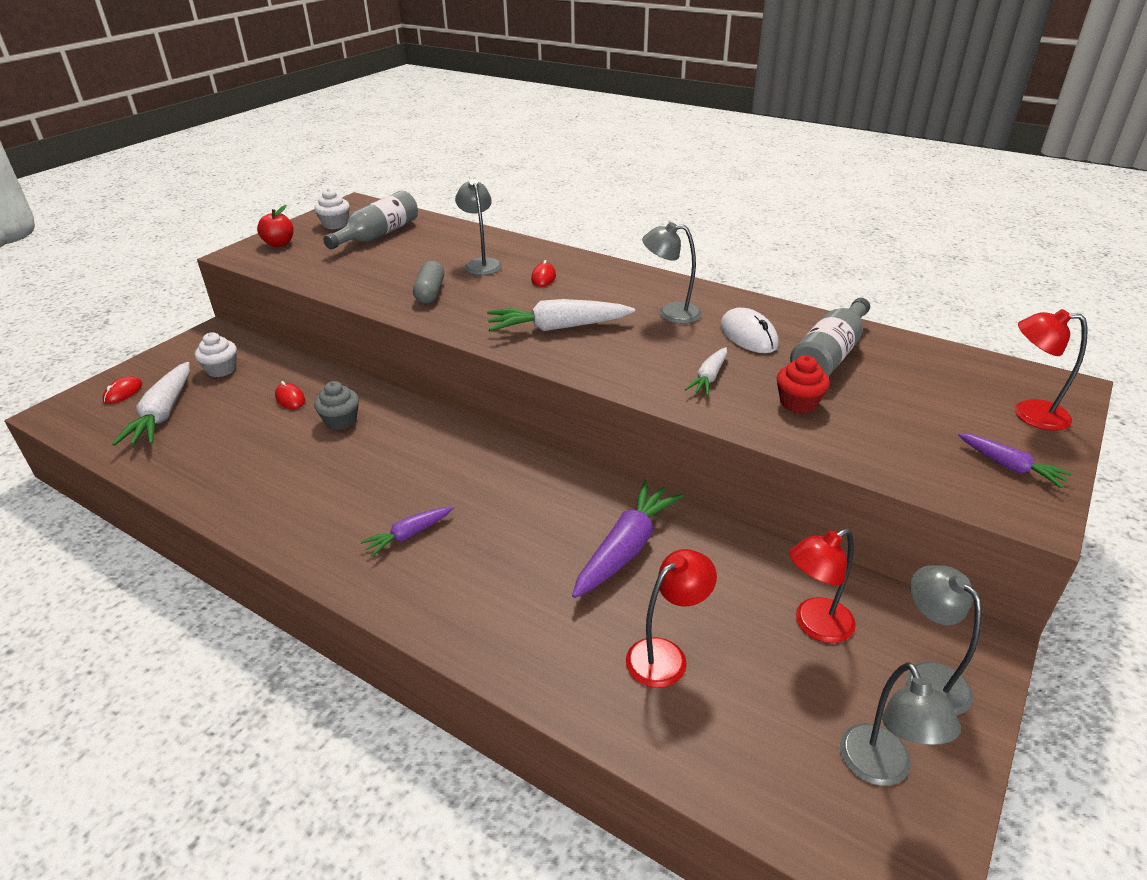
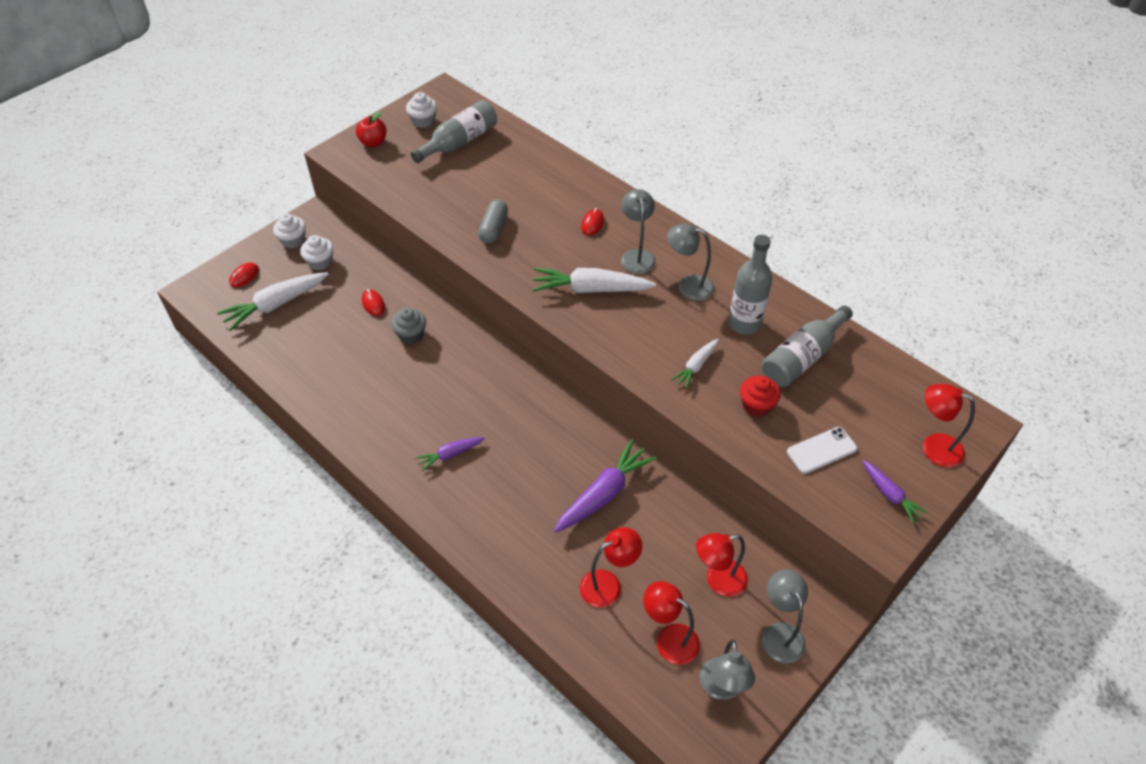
camera: 10 degrees right, 15 degrees up
white carrot [112,362,190,446] -> white carrot turned 45 degrees clockwise [217,272,329,331]
grey lamp [455,179,502,275] -> grey lamp moved to [621,189,656,274]
white mouse [720,308,779,353] -> grey bottle [728,235,772,335]
none -> white cupcake [273,214,306,249]
none -> red lamp [643,581,700,665]
none -> white phone [787,427,857,474]

